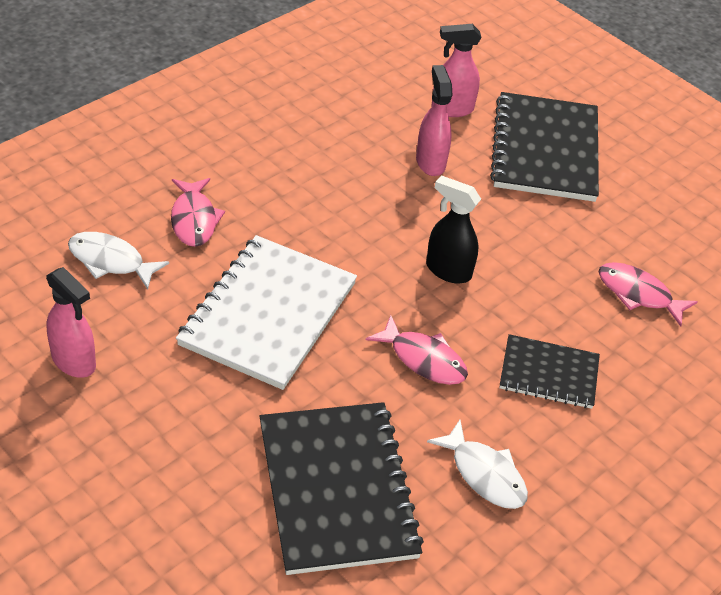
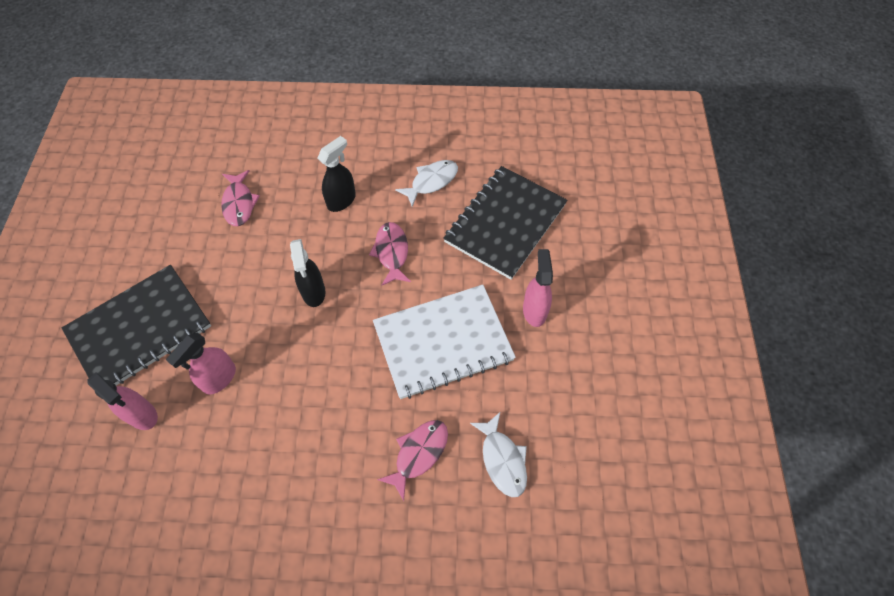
camera: 130 degrees left, 15 degrees up
pink spray bottle [46,267,96,378] -> pink spray bottle moved to [523,249,553,327]
white fish [427,420,528,509] -> white fish turned 45 degrees clockwise [395,160,458,207]
black notebook [499,334,600,409] -> black spray bottle [317,136,356,212]

